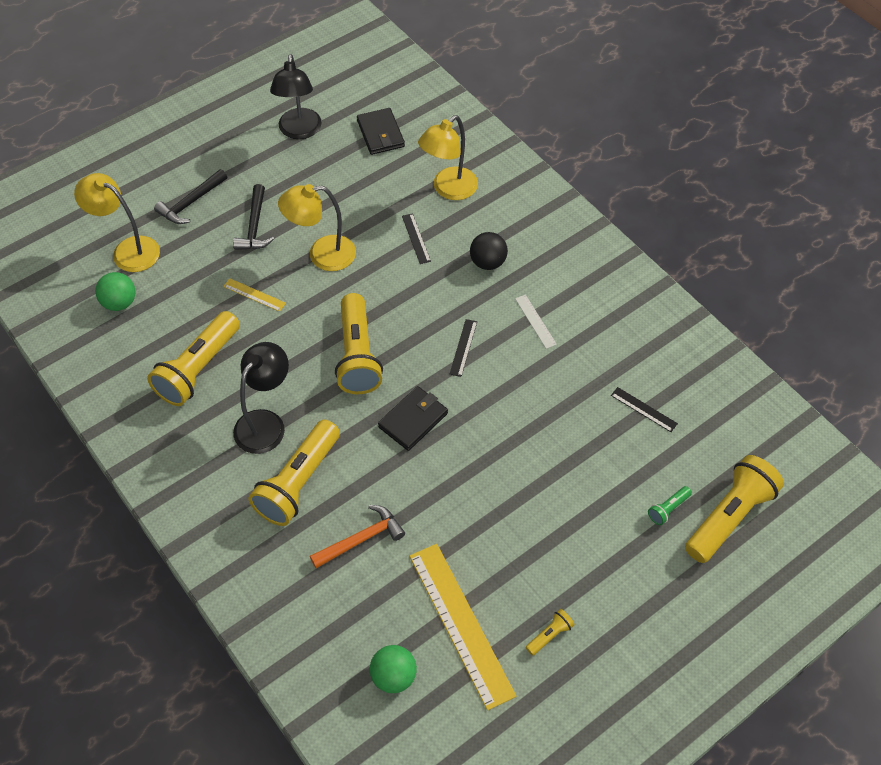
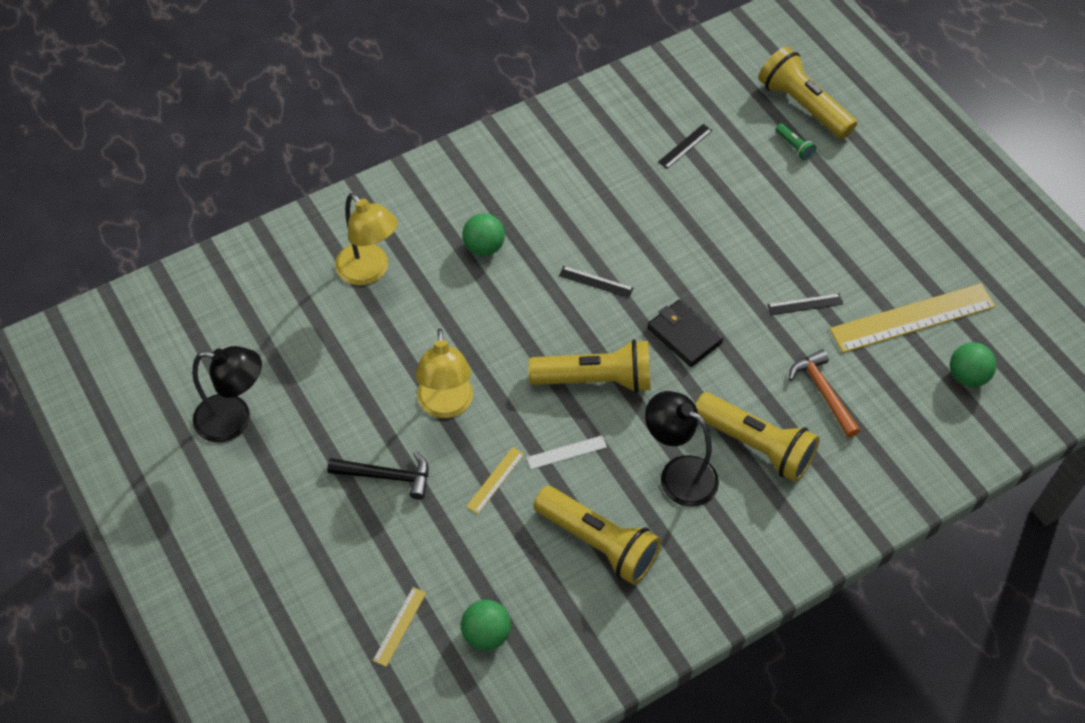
camera: 85 degrees left, 0 degrees up
yellow lamp [74,173,160,272] -> yellow ruler [373,587,426,667]
black hammer [154,169,227,224] -> none
black wallet [357,108,405,155] -> none
black ruler [402,213,431,264] -> black ruler moved to [767,293,843,315]
black ball [470,232,508,270] -> green ball [462,213,505,256]
white ruler [515,294,557,349] -> white ruler moved to [526,435,607,469]
yellow flashlight [526,609,575,656] -> none

